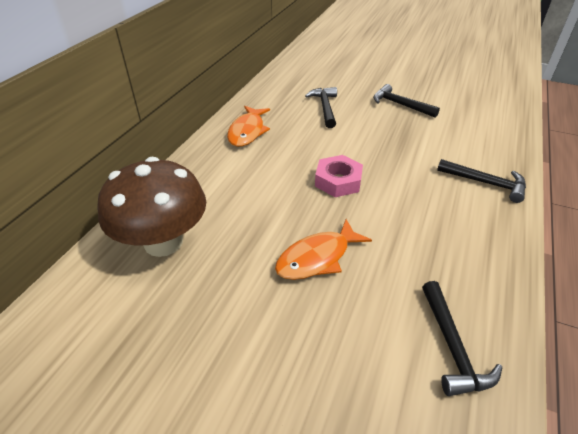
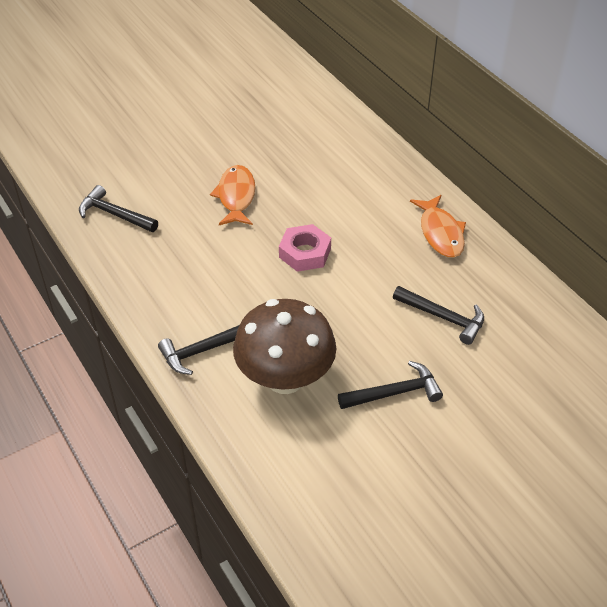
camera: 125 degrees right, 5 degrees up
brown mushroom [97,157,206,257] -> brown mushroom moved to [233,299,336,394]
orange fish [227,106,270,147] -> orange fish turned 150 degrees counterclockwise [410,195,466,258]

